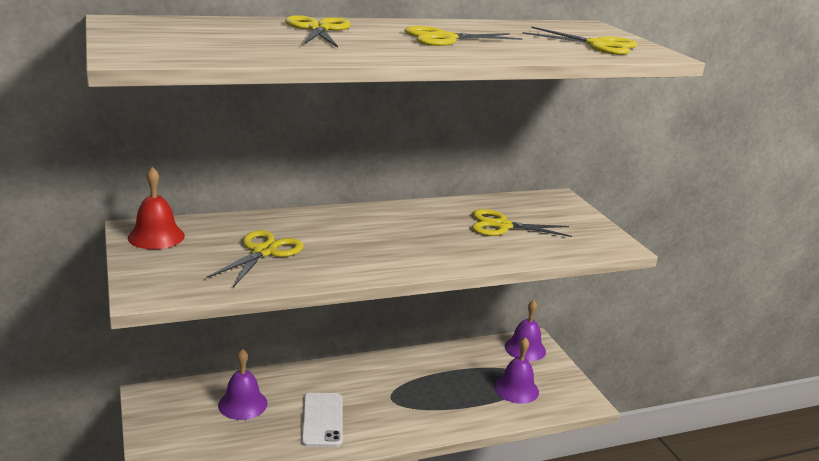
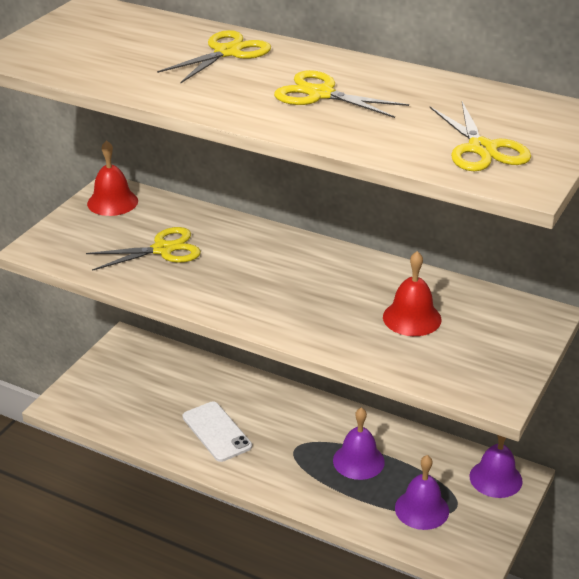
camera: 50 degrees right, 10 degrees up
purple bell [218,349,268,420] -> purple bell moved to [333,408,385,480]
white phone [302,393,343,447] -> white phone turned 75 degrees counterclockwise [183,401,252,462]
yellow scissors [472,209,572,237] -> red bell [383,251,442,336]

